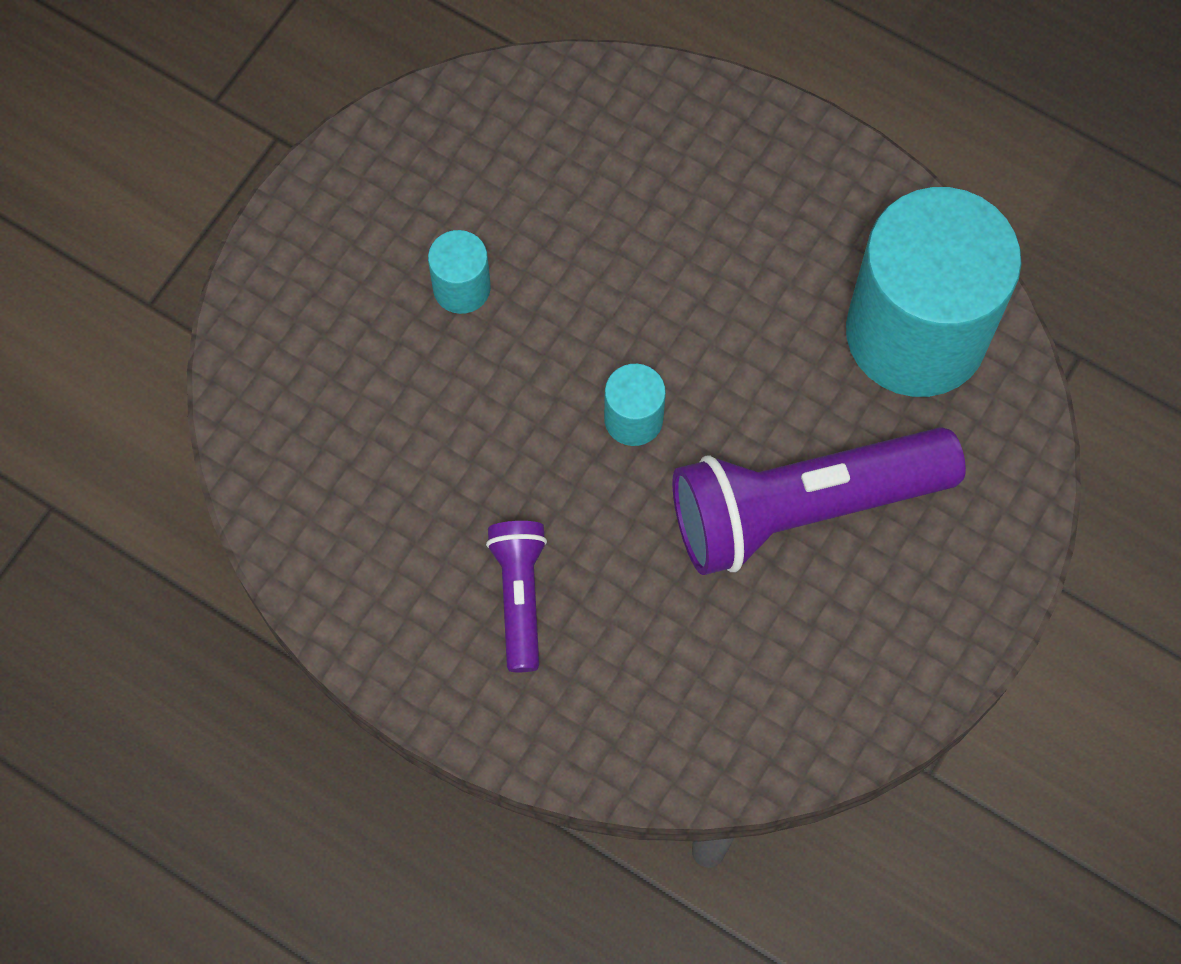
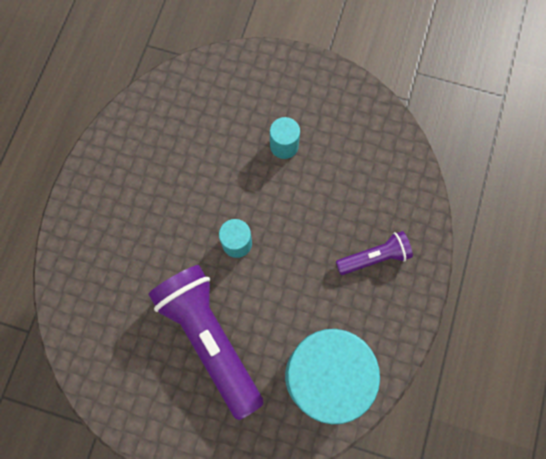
camera: 75 degrees right, 5 degrees up
purple flashlight [486,521,547,672] -> purple flashlight moved to [336,231,413,275]

